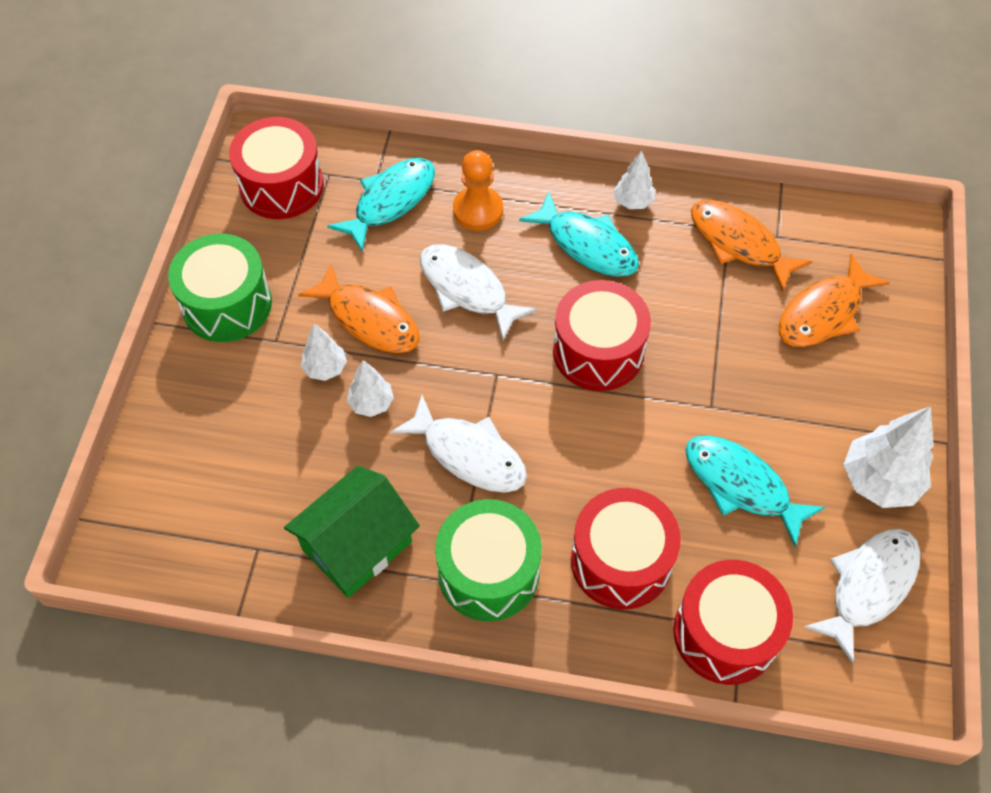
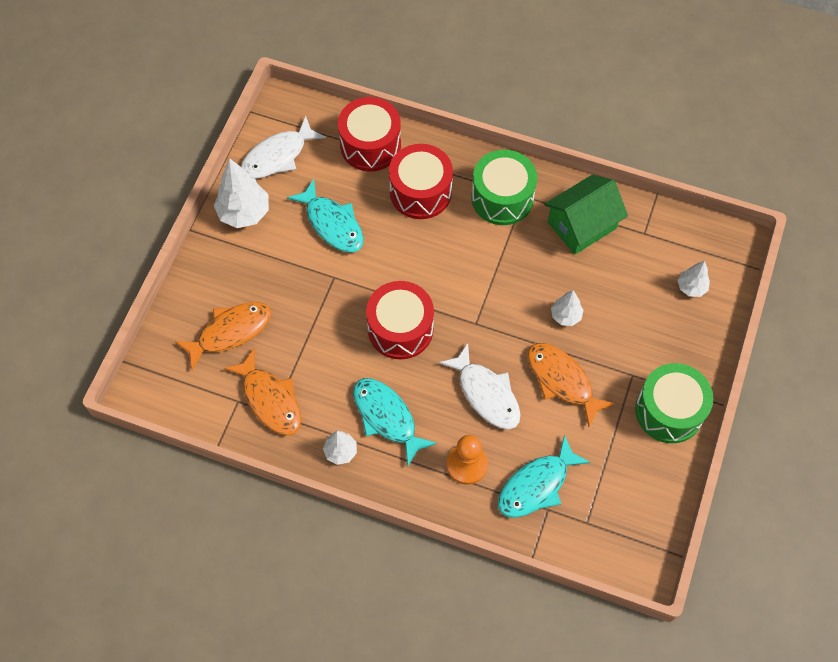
camera: 170 degrees left, 5 degrees up
red drum [229,117,324,219] -> none
white tree [301,323,347,381] -> white tree moved to [678,260,710,297]
white fish [391,395,527,493] -> none

